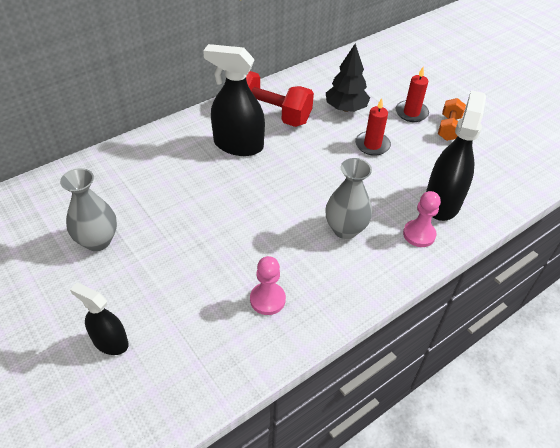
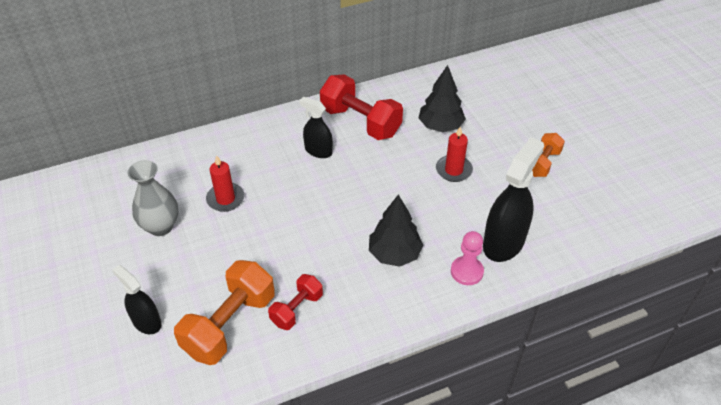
camera: 15 degrees right, 0 degrees up
black spray bottle [203,44,265,156] -> black spray bottle [299,97,333,158], size x0.59
pink pawn [250,256,286,315] -> red dumbbell [268,274,323,330]
grey vase [325,158,372,239] -> black tree [369,194,423,267]
red candle [396,67,429,122] -> red candle moved to [206,155,244,212]
none -> orange dumbbell [174,260,275,365]

